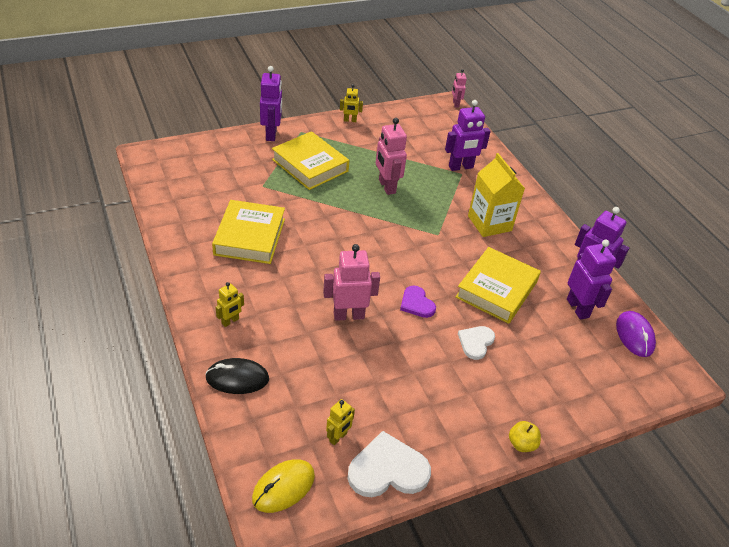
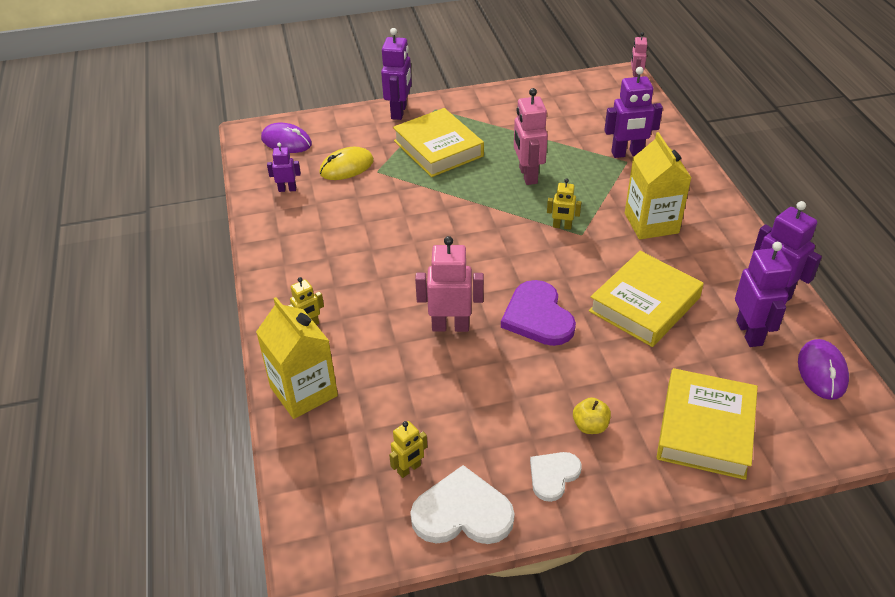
camera: 15 degrees right, 0 degrees up
black mouse [205,358,269,394] -> yellow carton [256,297,338,419]
yellow book [212,200,285,264] -> yellow book moved to [657,368,758,480]
yellow mouse [252,459,315,513] -> yellow mouse moved to [319,147,374,180]
yellow robot [340,84,363,122] -> yellow robot moved to [547,178,581,230]
purple heart [400,286,436,318] -> purple heart [501,280,576,346], size x1.65
white heart [458,326,495,360] -> white heart moved to [530,452,582,502]
yellow apple [509,421,541,452] -> yellow apple moved to [573,397,611,434]
none -> purple mouse [261,123,312,153]
none -> purple robot [267,143,301,192]

